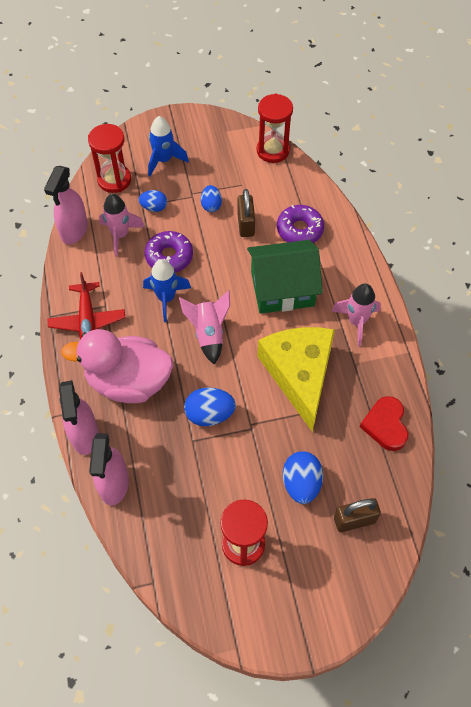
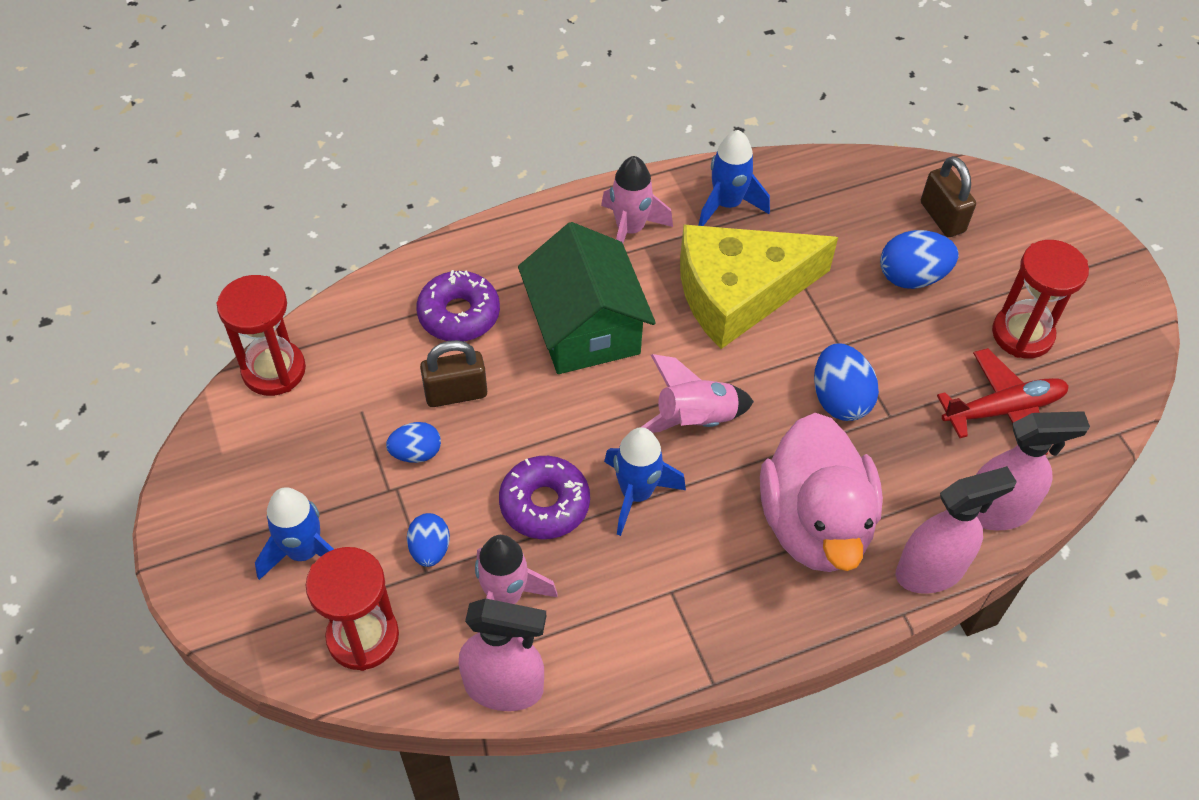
camera: 100 degrees left, 5 degrees down
red plane [48,272,125,339] -> red plane moved to [937,348,1069,455]
red heart [360,396,408,451] -> none
none -> blue rocket [698,130,770,226]

